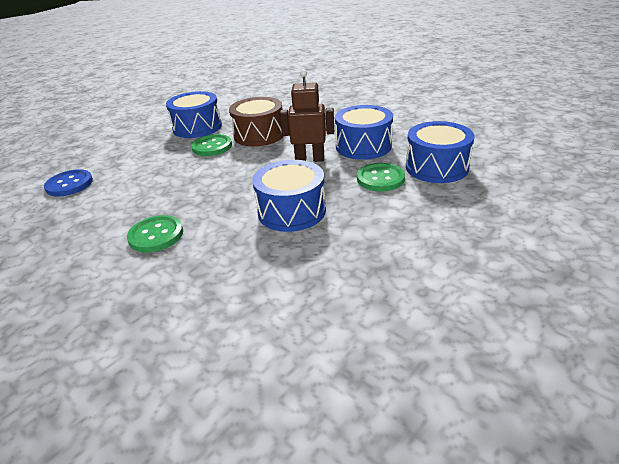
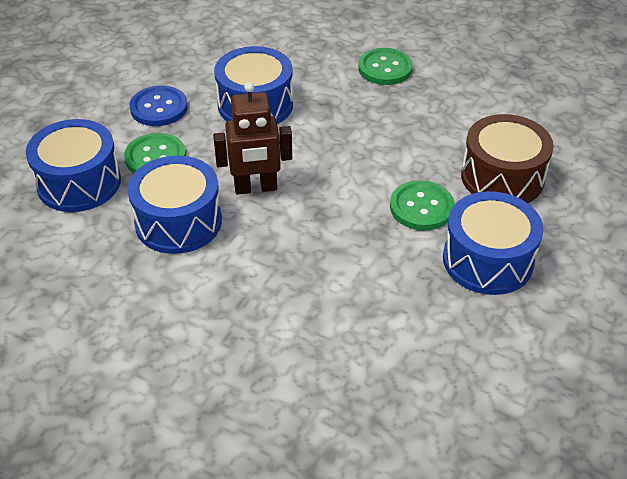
camera: 165 degrees right, 10 degrees up
blue button [44,169,93,197] -> blue button moved to [129,86,188,126]
brown drum [229,97,284,147] -> brown drum moved to [461,114,554,203]

